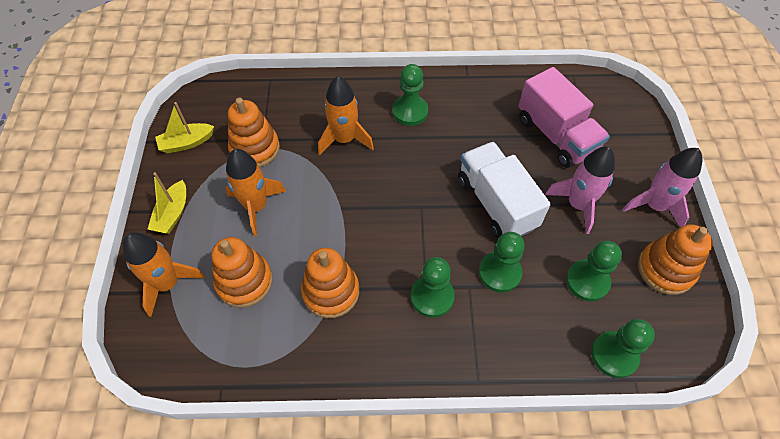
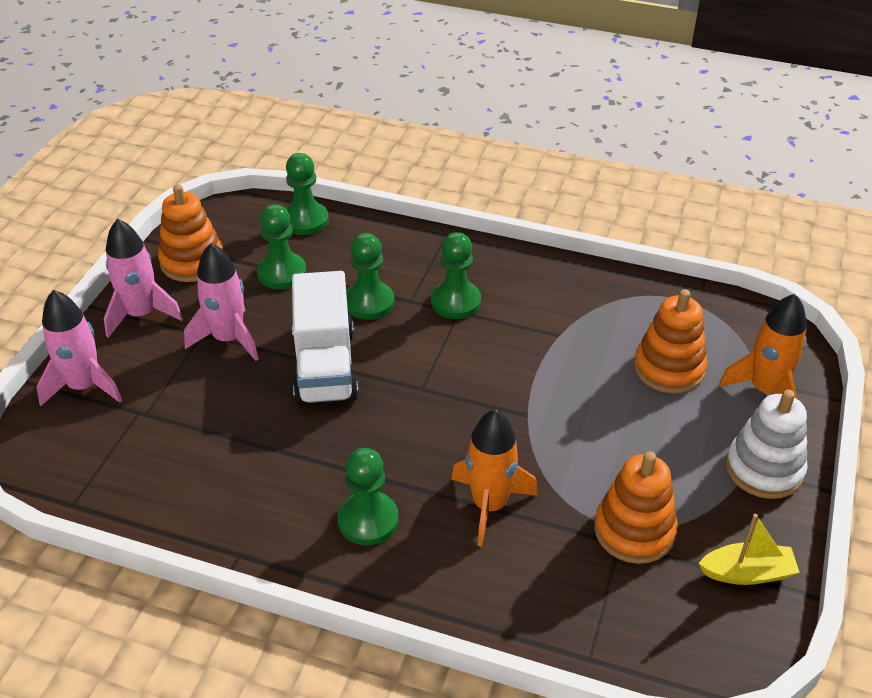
camera: 160 degrees left, 15 degrees down
yellow boat [148,172,186,234] -> white stacking toy [726,390,808,499]
orange rocket [225,149,286,236] -> none
orange stacking toy [301,248,359,318] -> none
pink truck [518,67,610,168] -> none
none -> pink rocket [37,290,122,406]

